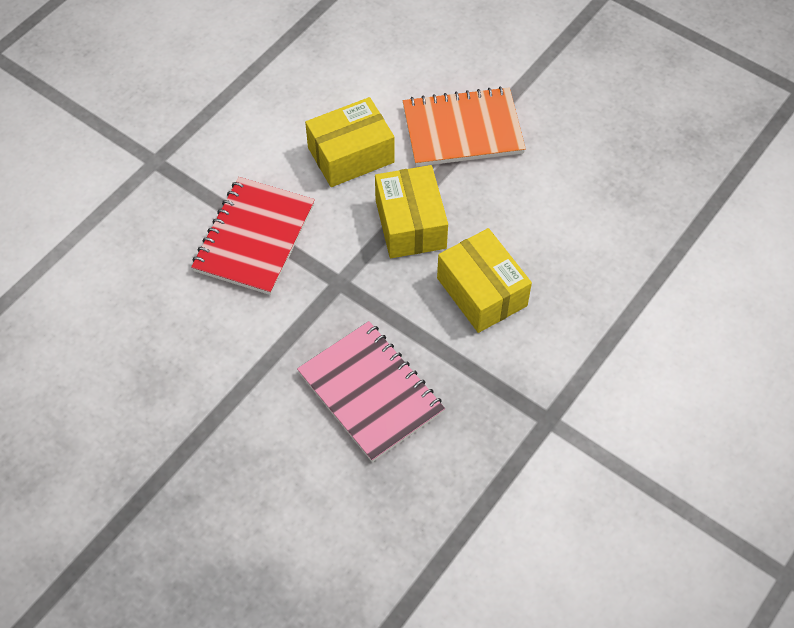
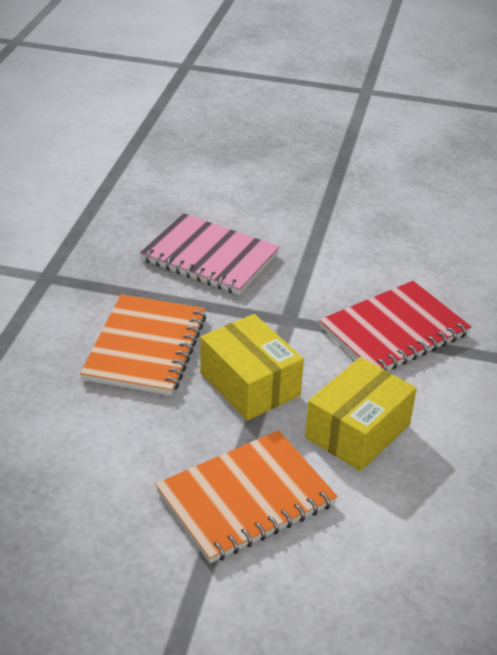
camera: 155 degrees right, 20 degrees down
red notebook [191,177,315,295] -> red notebook turned 60 degrees clockwise [319,281,471,371]
yellow box [437,228,532,333] -> orange notebook [80,294,206,396]

